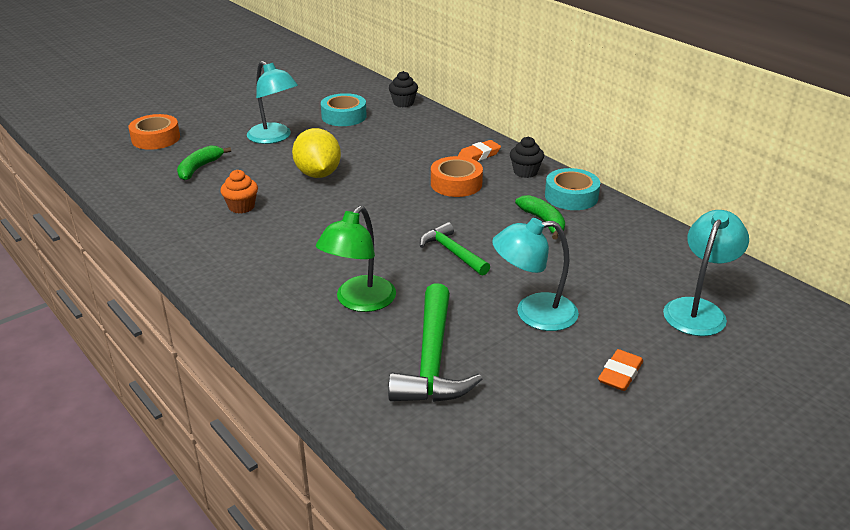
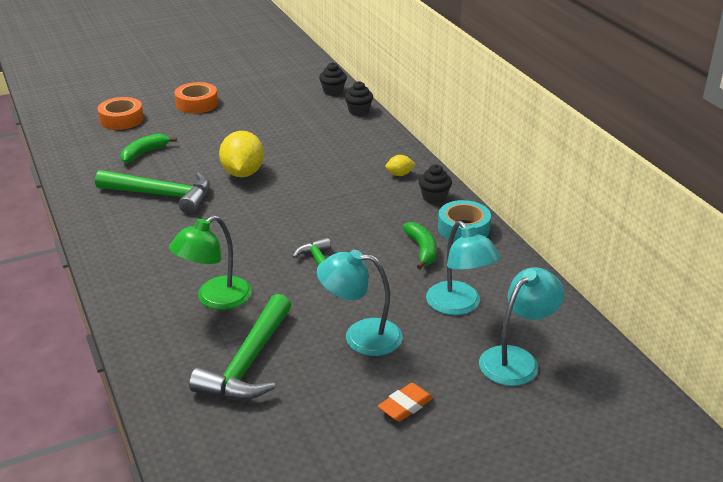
camera: 15 degrees right, 0 degrees up
orange cupcake [221,170,258,213] -> green hammer [95,170,210,214]
turquoise lamp [247,61,298,144] -> turquoise lamp moved to [426,221,500,315]
turquoise tape [321,93,367,126] -> none
orange tape [431,156,483,197] -> orange tape moved to [175,82,218,114]
orange eraser [458,140,501,161] -> yellow lemon [385,155,415,176]
none -> black cupcake [319,62,347,96]

